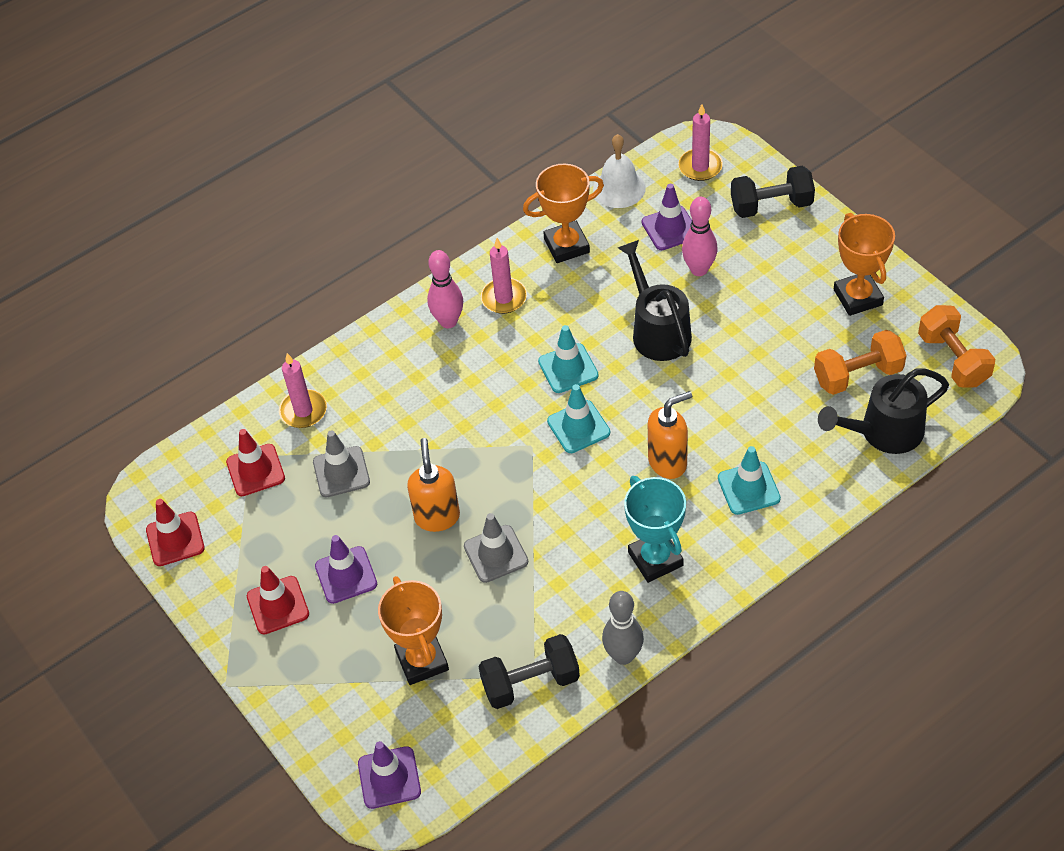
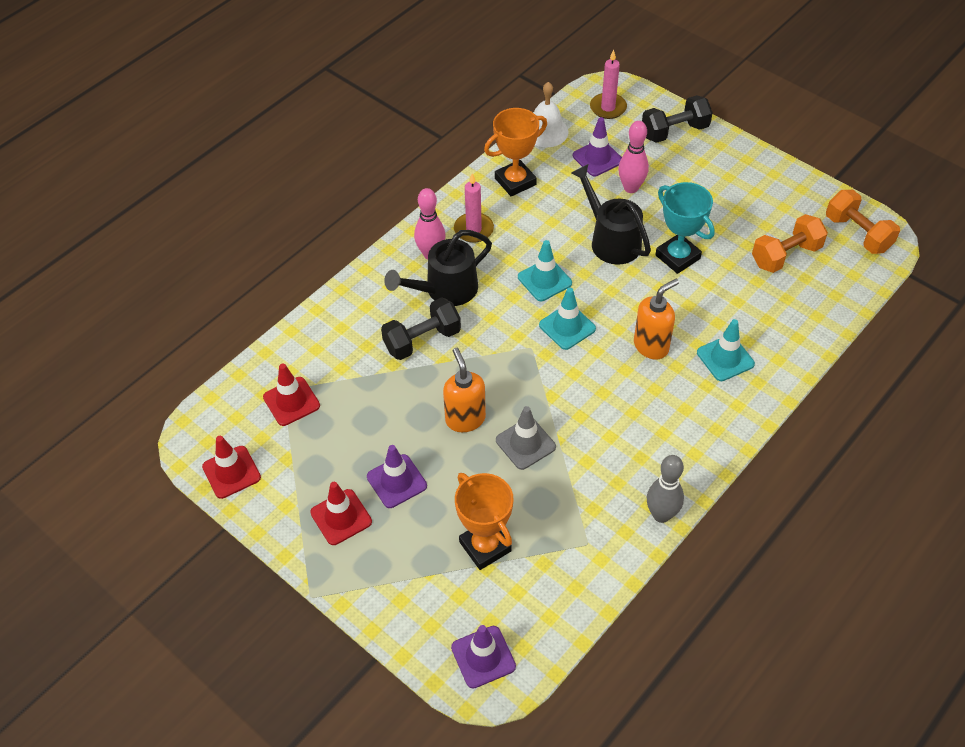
camera: 15 degrees left, 0 degrees up
pink candle [279,353,327,428] -> none
grey traffic cone [313,430,370,497] -> none
black dumbbell [478,634,580,709] -> black dumbbell moved to [381,297,461,360]
turquoise trophy [624,476,686,583] -> turquoise trophy moved to [655,182,715,274]
black watering can [818,369,949,454] -> black watering can moved to [384,230,492,306]
orange trophy [834,213,895,316] -> none

